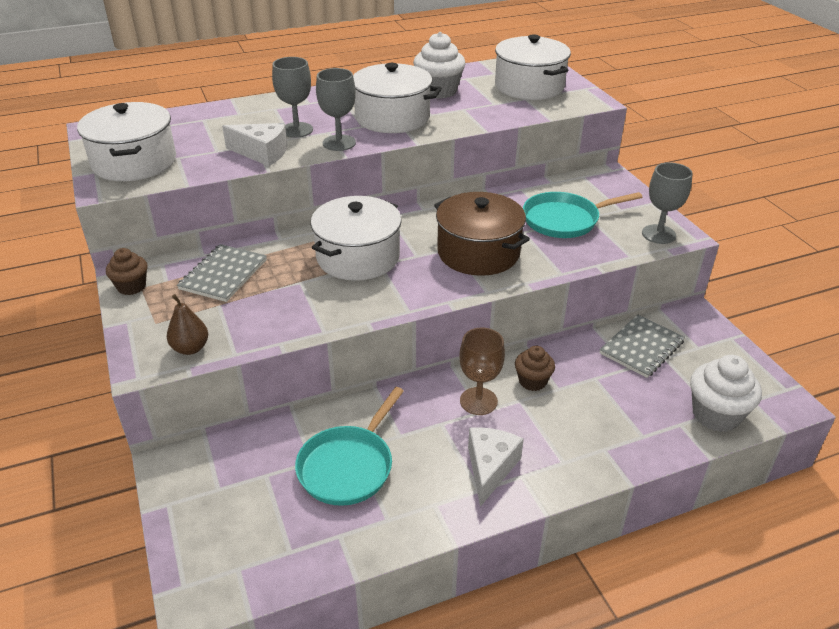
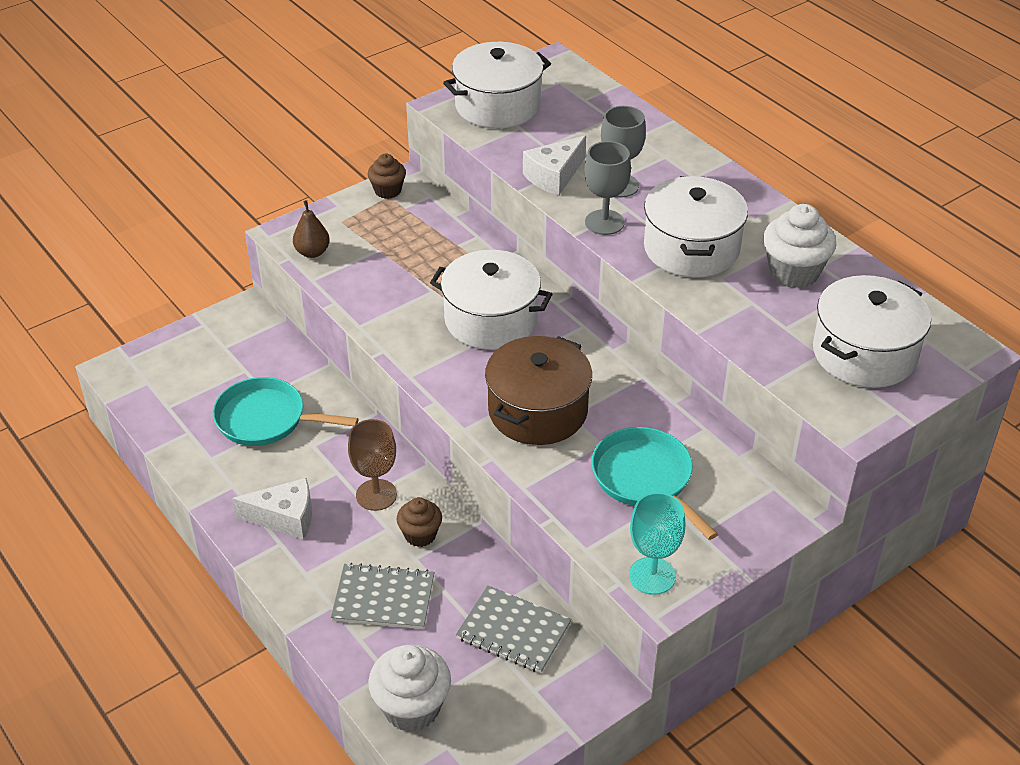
camera: 75 degrees right, 5 degrees up
grey notebook [177,244,267,302] -> grey notebook moved to [331,563,434,629]
white cheese [222,123,287,166] -> white cheese turned 45 degrees clockwise [523,136,586,196]
grey goblet [642,162,693,244] -> turquoise goblet [629,492,685,595]

